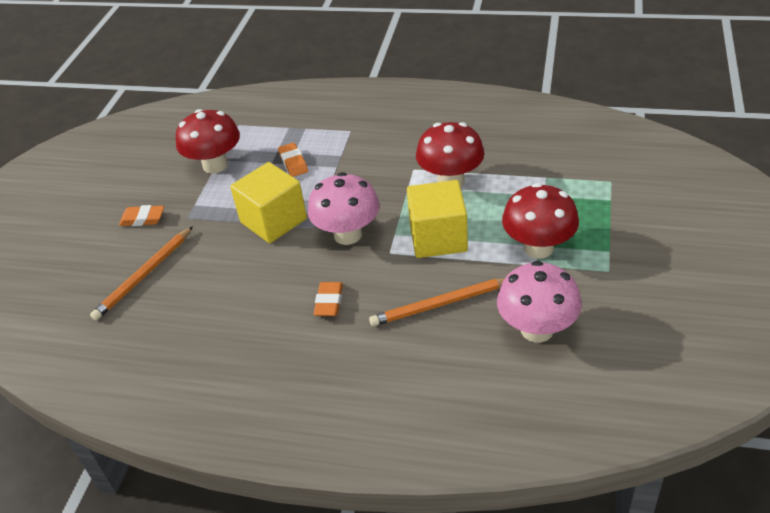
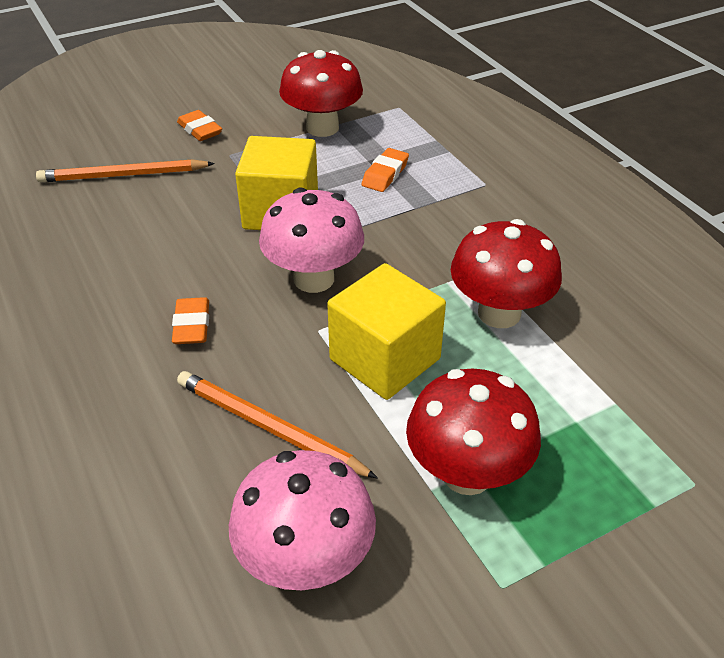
camera: 45 degrees right, 0 degrees up
orange eraser [314,282,343,316] -> orange eraser turned 60 degrees counterclockwise [172,297,209,344]

